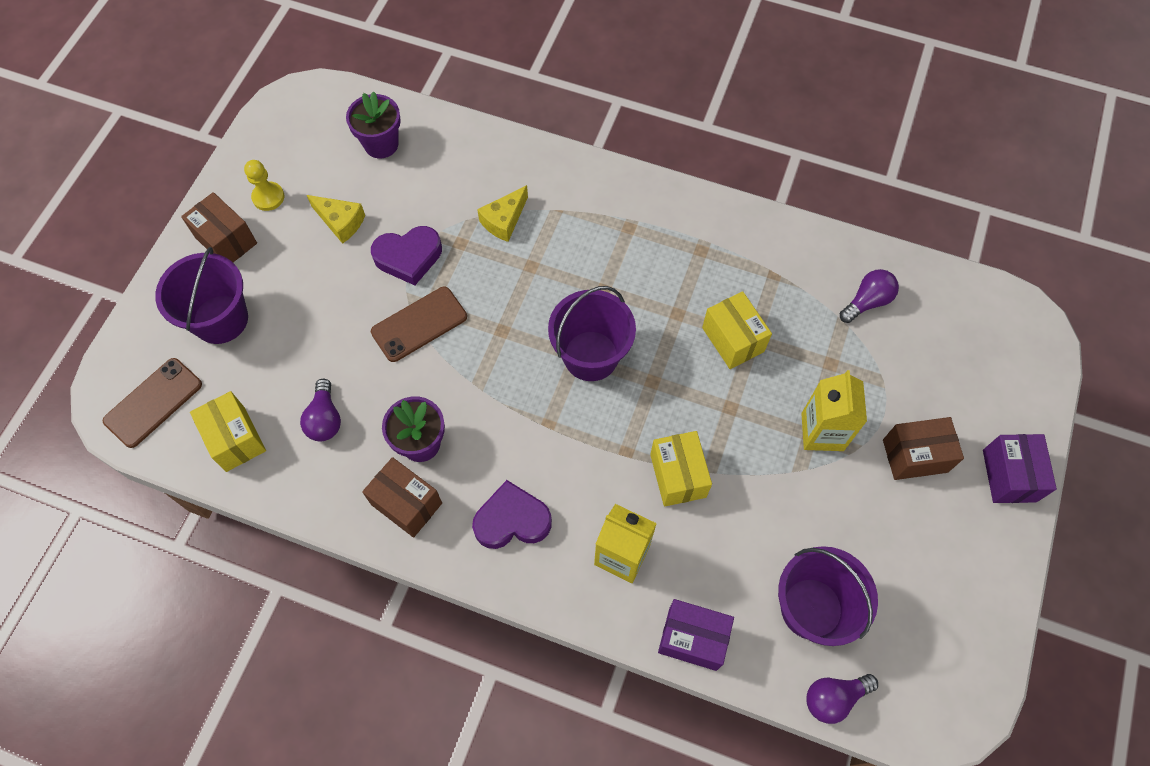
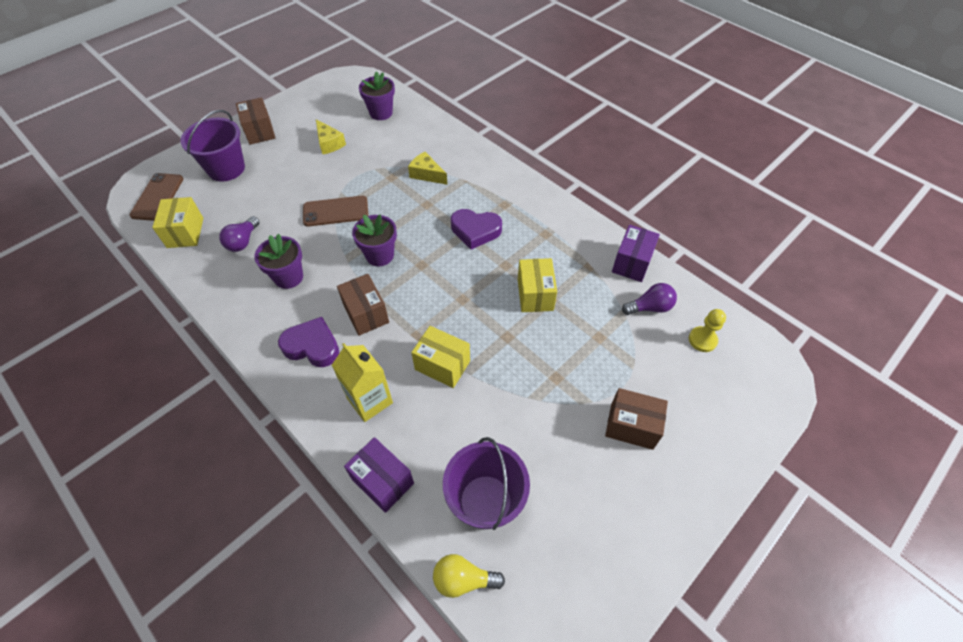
camera: 25 degrees right, 10 degrees down
brown phone [103,358,202,448] -> brown phone turned 60 degrees counterclockwise [129,173,183,221]
yellow pawn [244,160,284,211] -> yellow pawn moved to [689,309,726,352]
brown box [362,457,442,538] -> brown box moved to [337,274,389,336]
purple heart [371,226,442,285] -> purple heart moved to [451,209,502,250]
yellow cheese [477,185,528,242] -> yellow cheese turned 60 degrees clockwise [408,152,447,185]
purple bucket [548,286,636,381] -> none
yellow box [650,431,712,507] -> yellow box turned 75 degrees counterclockwise [411,326,470,388]
yellow carton [801,370,867,451] -> none
purple light bulb [806,674,878,724] -> yellow light bulb [433,554,505,598]
purple box [983,434,1057,503] -> purple box moved to [612,225,660,282]
none -> purple flower pot [352,214,397,266]

